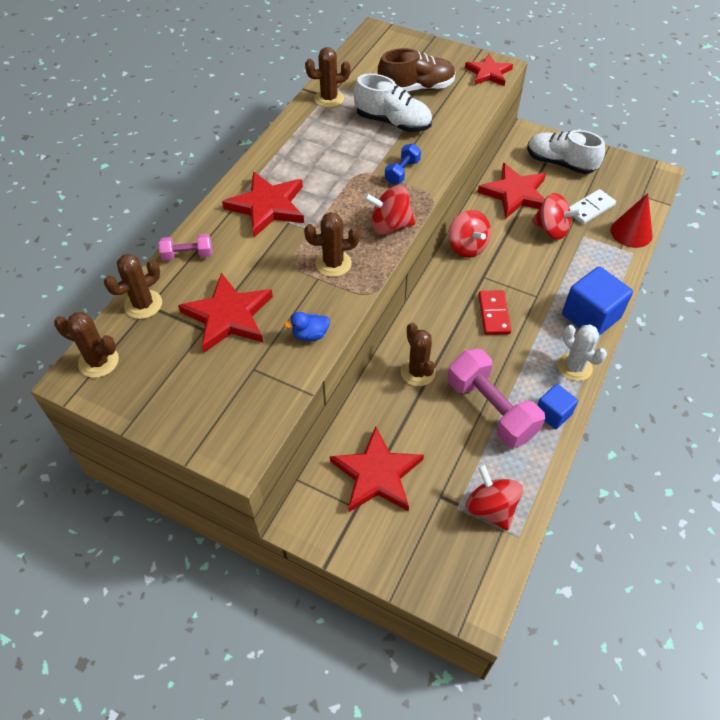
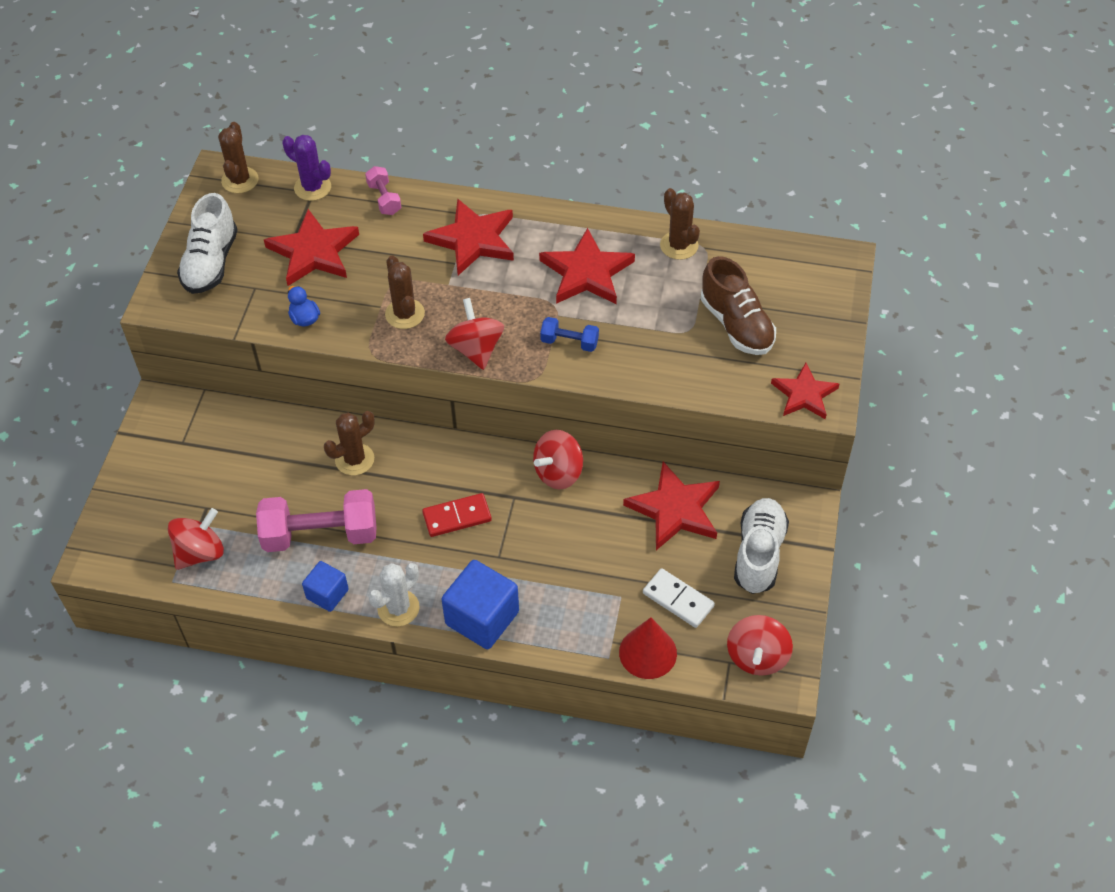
camera: 75 degrees right, 0 degrees up
brown cactus [104,254,162,319] -> purple cactus [282,135,331,201]
red star [330,427,424,512] -> red star moved to [539,228,635,304]
white shoe [354,74,432,132] -> white shoe moved to [177,193,238,294]
pink dumbbell [448,349,545,448] -> pink dumbbell turned 45 degrees clockwise [256,489,376,552]
red spinning top [532,193,582,240] -> red spinning top moved to [727,615,793,676]

